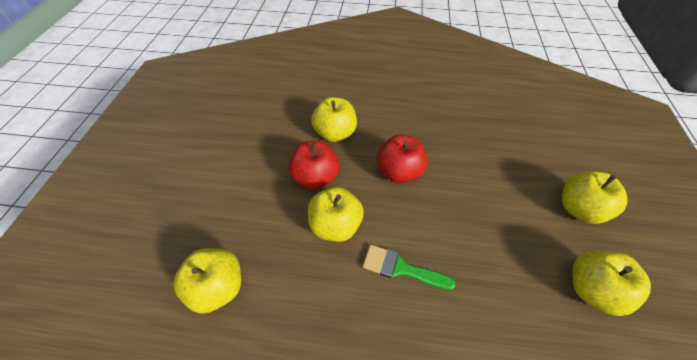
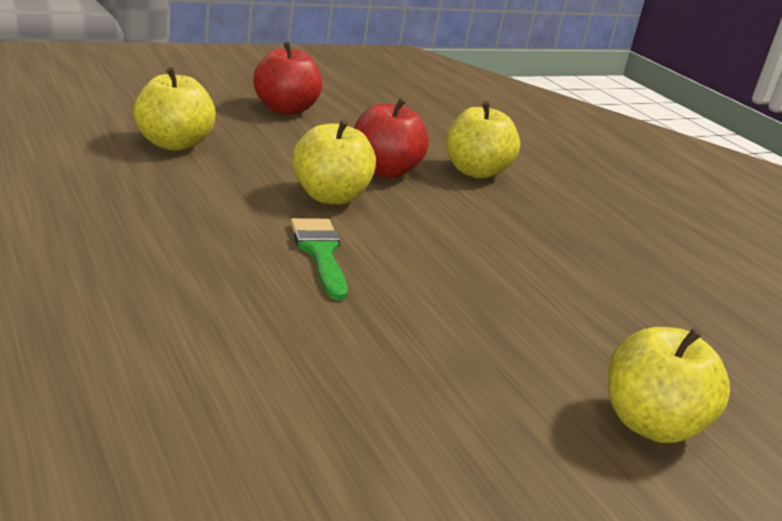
camera: 50 degrees right, 25 degrees down
red apple [377,135,427,183] -> red apple moved to [253,42,322,115]
yellow apple [573,250,651,316] -> none

